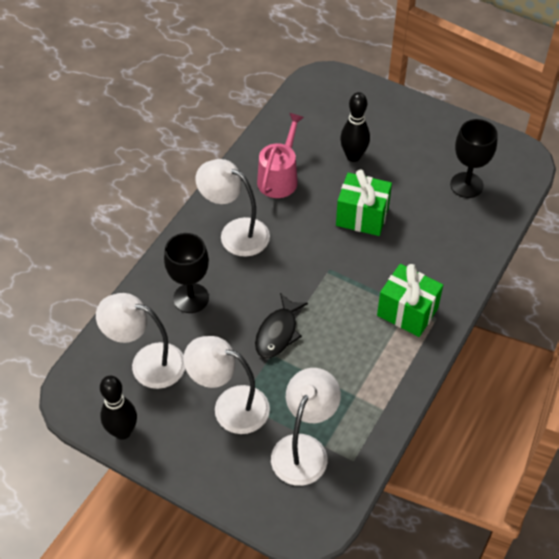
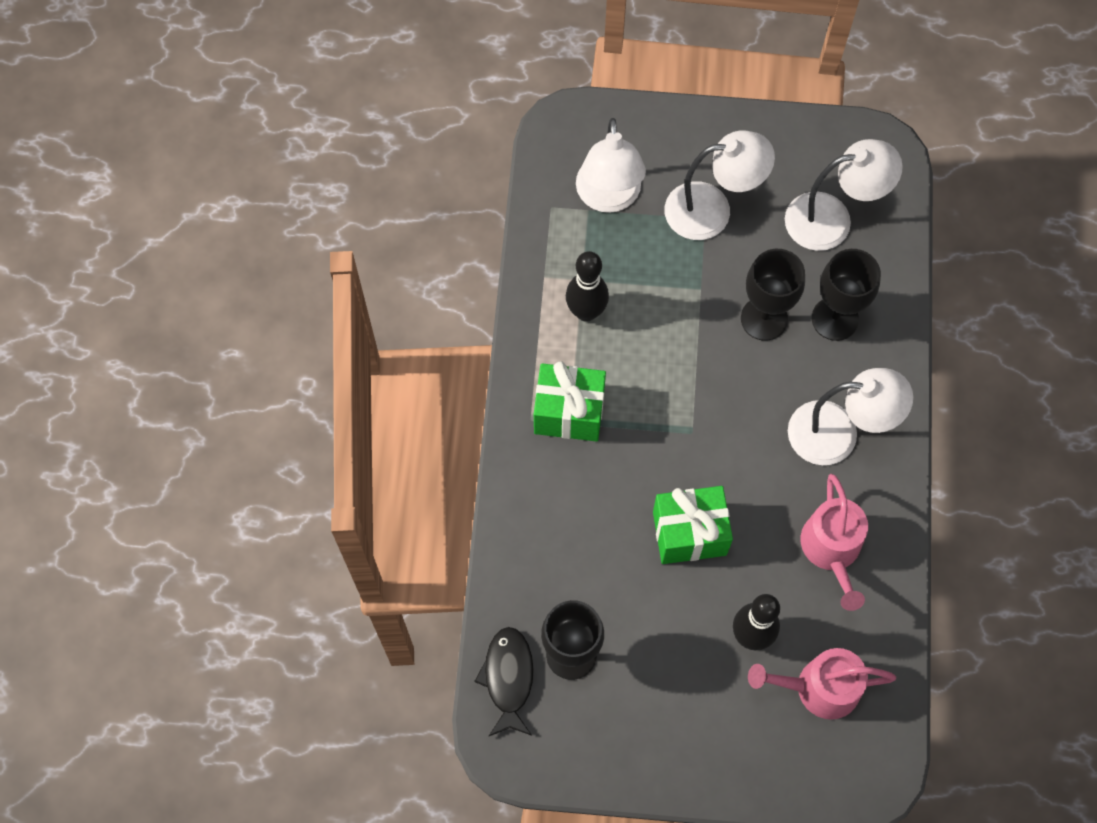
camera: 155 degrees right, 15 degrees up
black bowling pin [100,376,137,440] -> black bowling pin moved to [566,251,609,322]
black fish [255,293,308,359] -> black fish moved to [474,627,534,737]
none -> black goblet [741,249,805,341]
none -> pink watering can [748,648,896,720]

